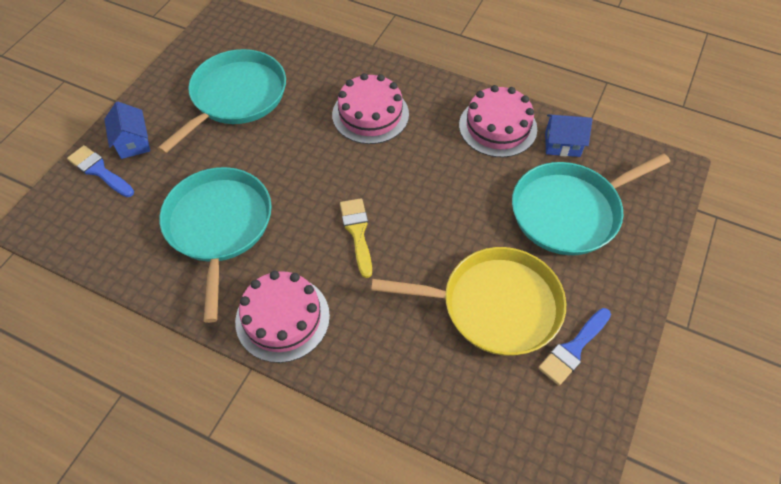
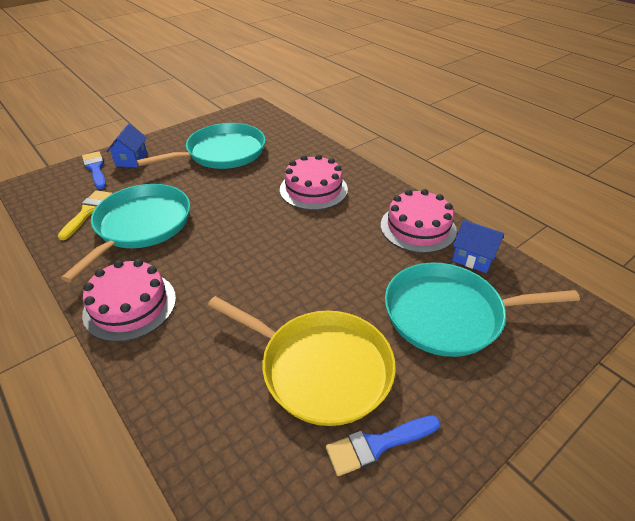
camera: 25 degrees right, 15 degrees down
yellow brush [340,198,372,278] -> yellow brush moved to [58,190,112,240]

